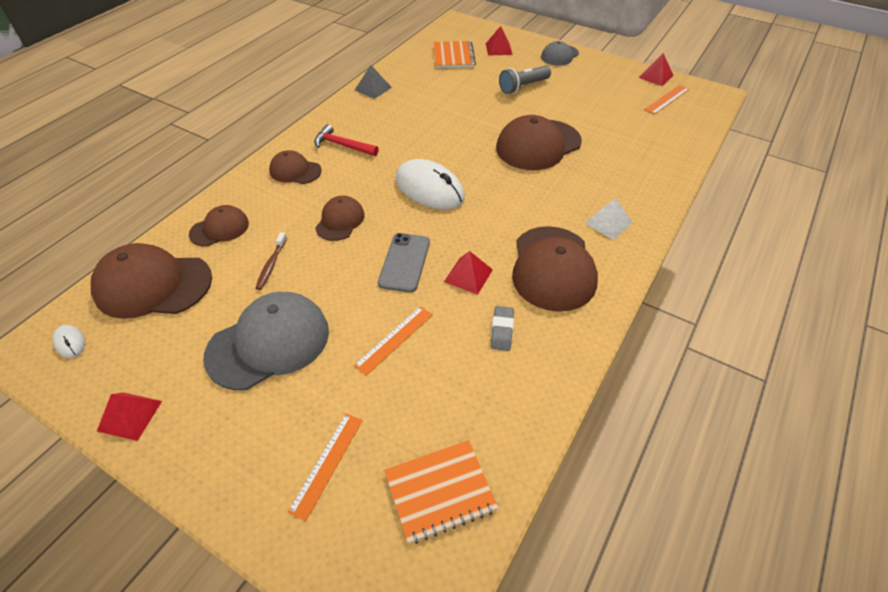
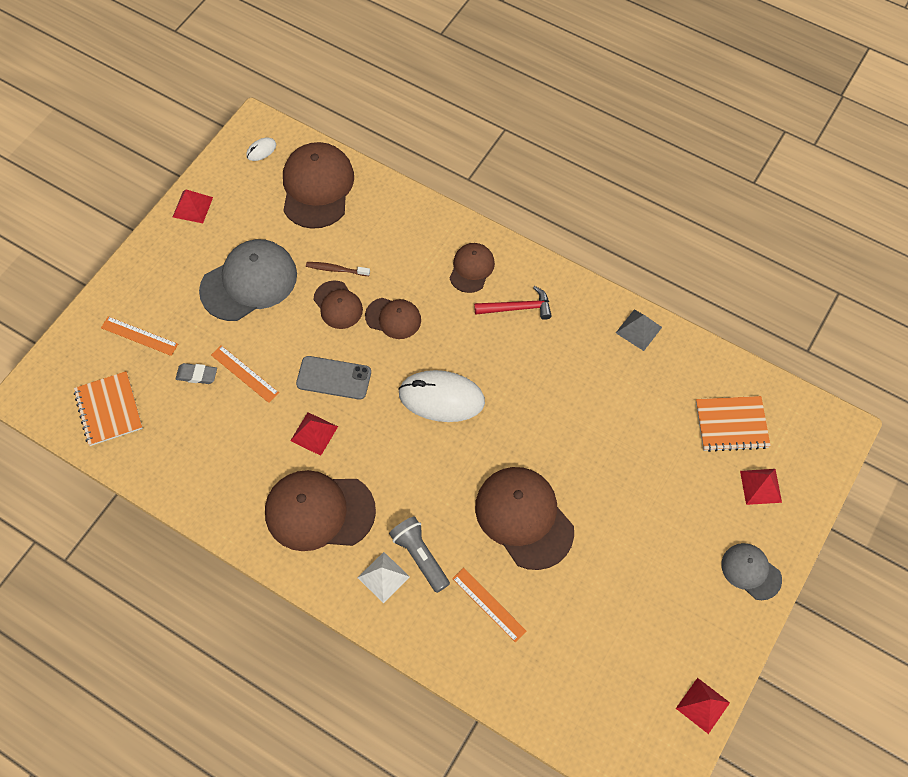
camera: 90 degrees right, 15 degrees up
brown cap [189,205,249,247] -> brown cap moved to [314,281,363,329]
grey cap [203,292,329,390] -> grey cap turned 90 degrees counterclockwise [199,239,297,321]
red hammer [314,124,379,156] -> red hammer turned 60 degrees clockwise [474,286,552,320]
white mouse [396,159,465,209] -> white mouse turned 60 degrees clockwise [398,370,485,422]
grey eraser [491,306,514,351] -> grey eraser moved to [175,363,217,384]
grey flashlight [499,66,551,94] -> grey flashlight moved to [389,516,450,593]
orange ruler [644,85,689,114] -> orange ruler moved to [452,568,526,642]

